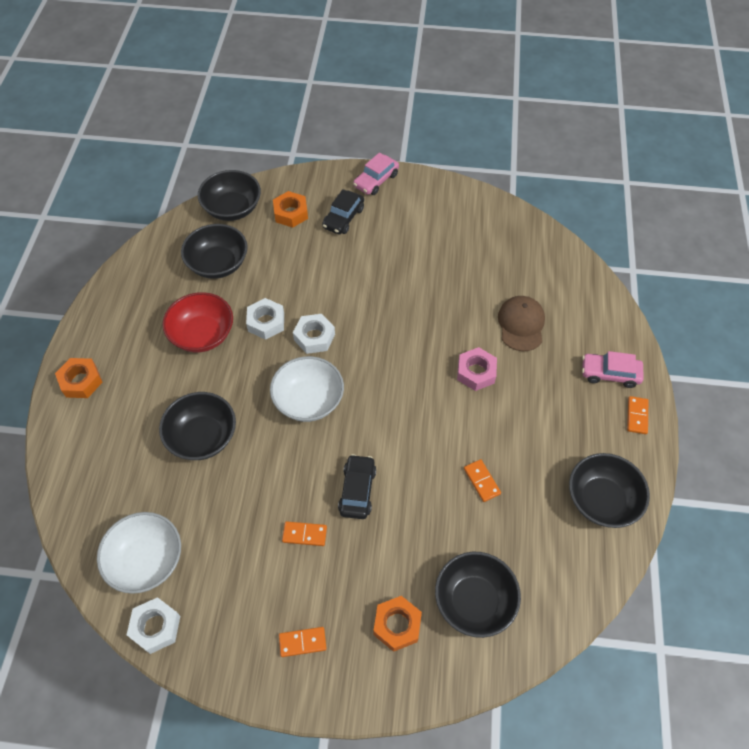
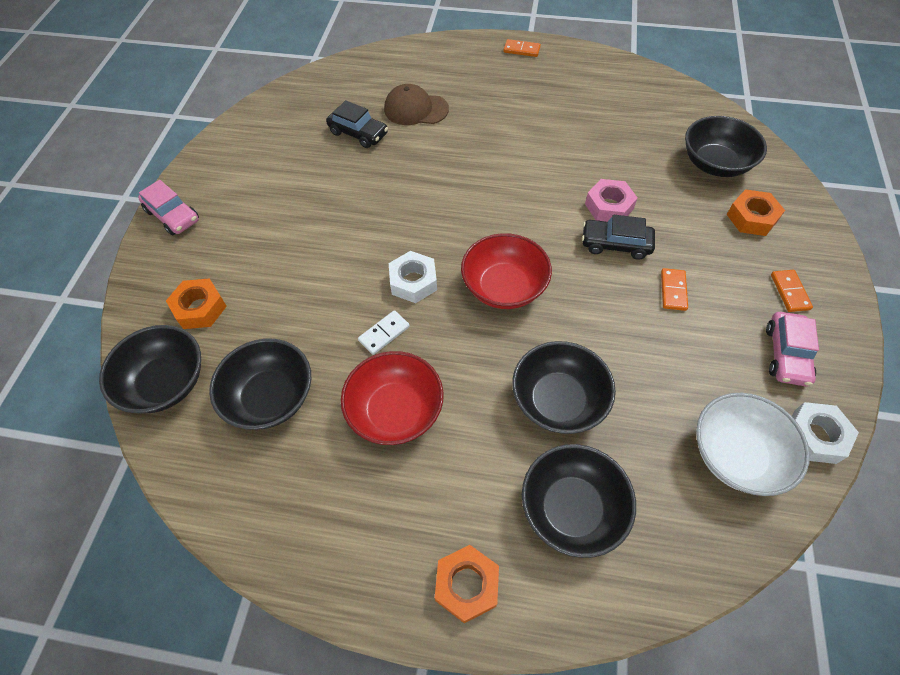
camera: 85 degrees left, 0 degrees up
white nut [246,298,284,340] -> white domino [358,310,410,355]
white bowl [270,356,344,422] -> red bowl [461,233,552,309]
black car [322,189,364,235] -> black car moved to [326,100,388,148]
pink nut [457,347,497,391] -> pink nut moved to [585,179,638,222]
orange domino [464,459,501,502] -> none
black bowl [569,453,650,528] -> black bowl moved to [522,444,636,558]
pink car [582,351,644,388] -> pink car moved to [766,312,819,387]

